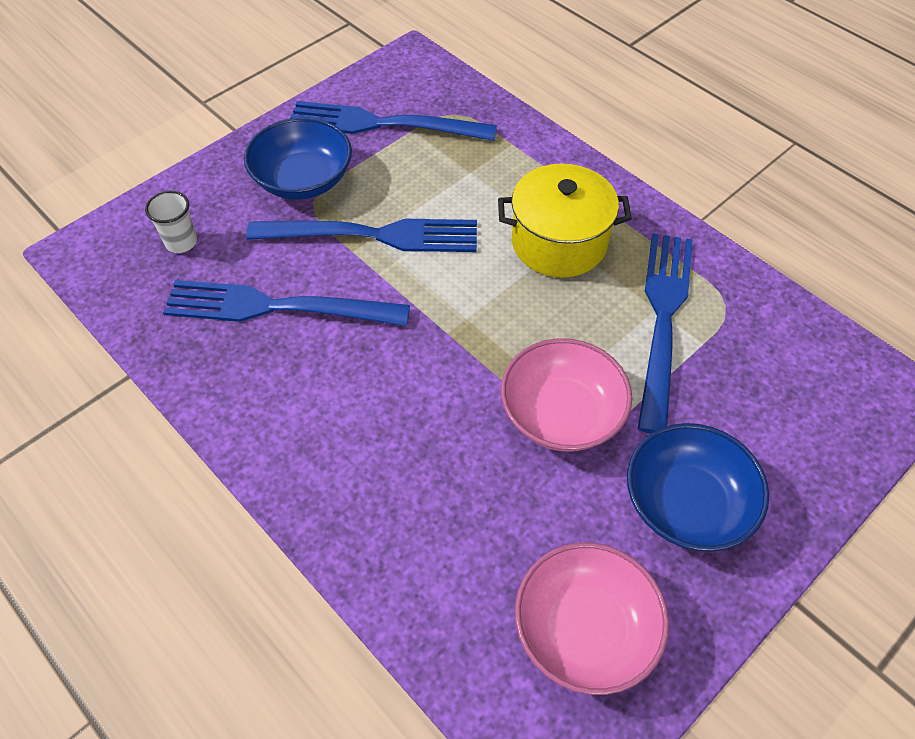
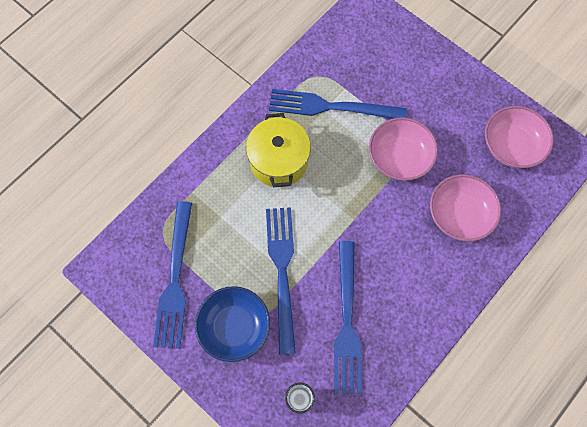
camera: 95 degrees left, 15 degrees up
blue bowl [627,423,769,552] -> none
none -> pink bowl [430,174,501,242]

